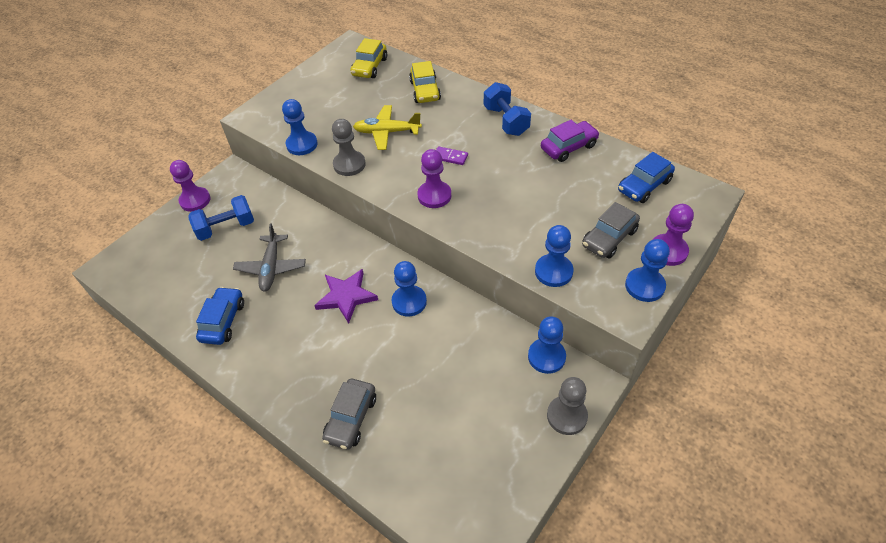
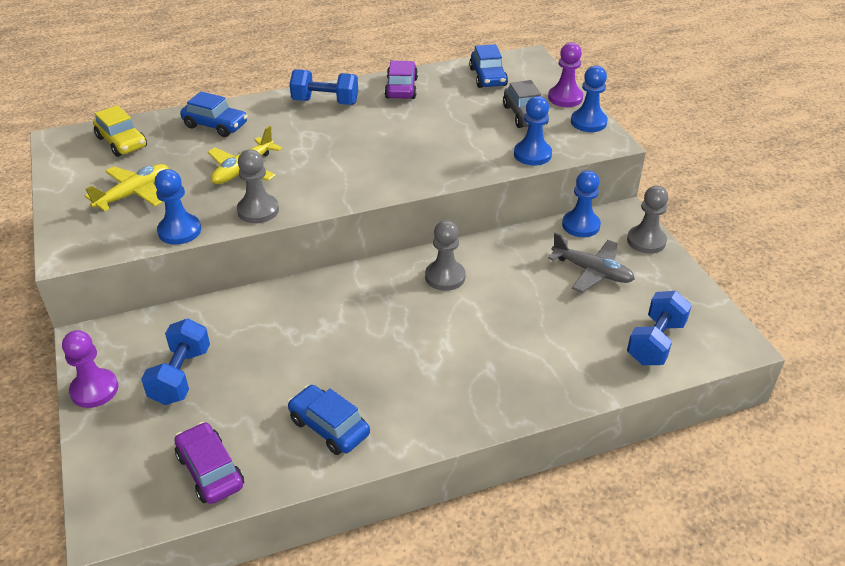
camera: 60 degrees left, 10 degrees down
grey plane [233,223,306,292] -> grey plane moved to [548,233,635,293]
purple star [314,269,378,323] -> none
grey car [322,379,376,450] -> none
blue pawn [392,261,427,316] -> grey pawn [425,220,466,291]
yellow car [409,61,441,103] -> blue car [180,91,248,137]
purple pawn [417,149,451,208] -> none
purple domino [436,146,468,165] -> none
none -> yellow plane [85,164,169,211]
none -> purple car [174,422,244,504]
none -> blue dumbbell [627,291,692,365]

